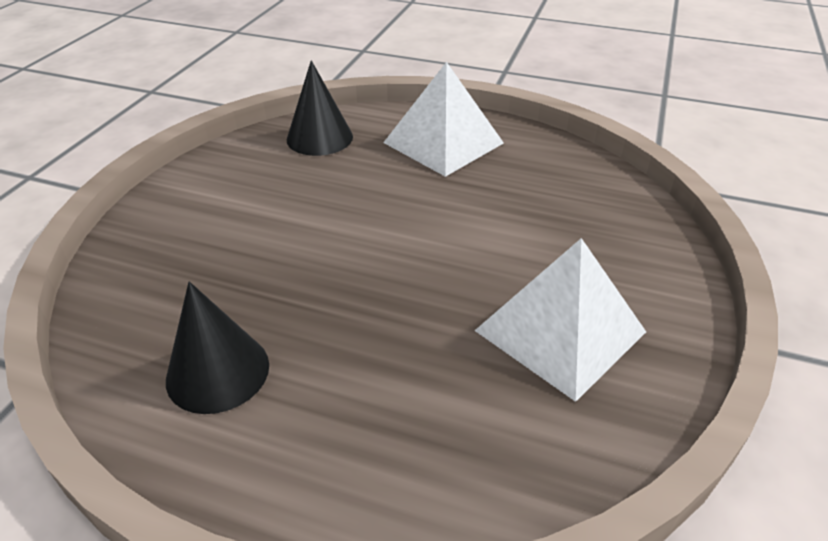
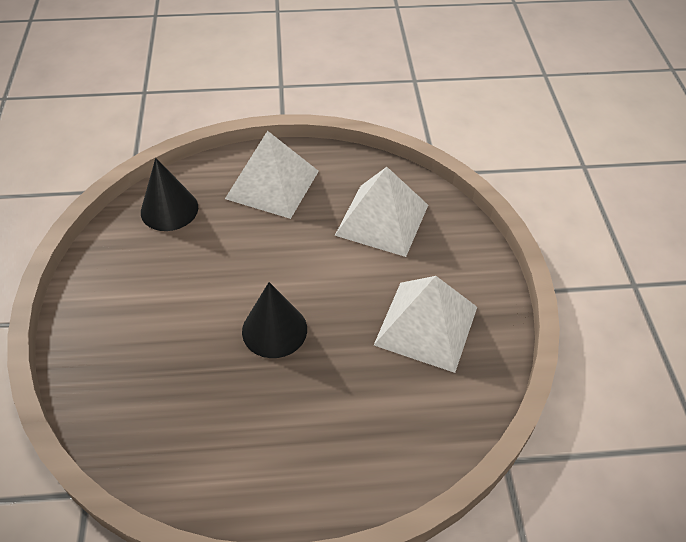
camera: 25 degrees left, 10 degrees up
black cone [166,281,269,414] -> black cone moved to [242,282,307,358]
none -> white pyramid [335,167,428,257]

